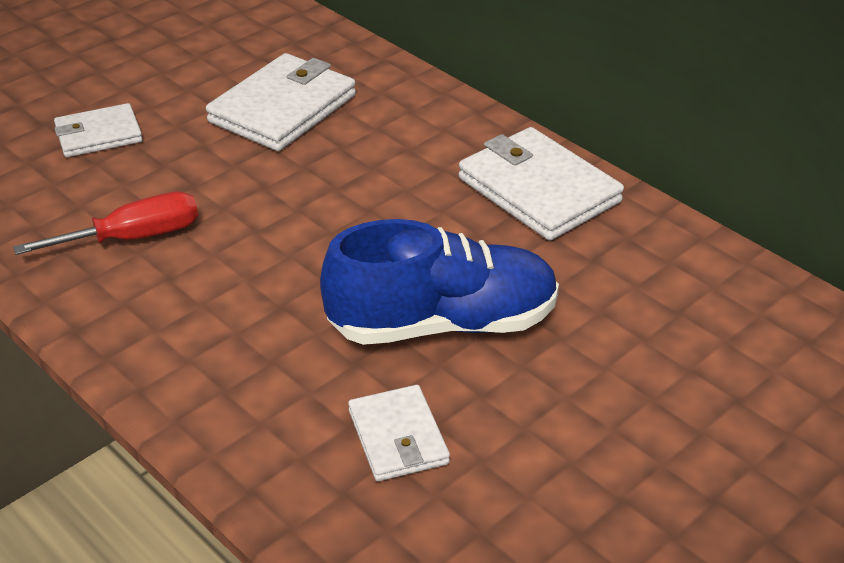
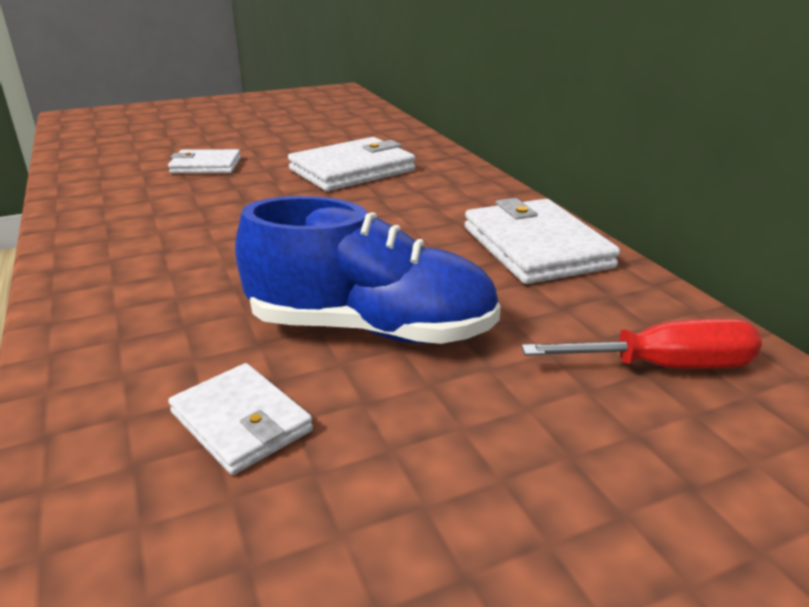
camera: 20 degrees right, 10 degrees down
red screwdriver [13,191,198,255] -> red screwdriver moved to [521,319,762,369]
white wallet [348,385,450,481] -> white wallet turned 45 degrees counterclockwise [168,363,313,475]

